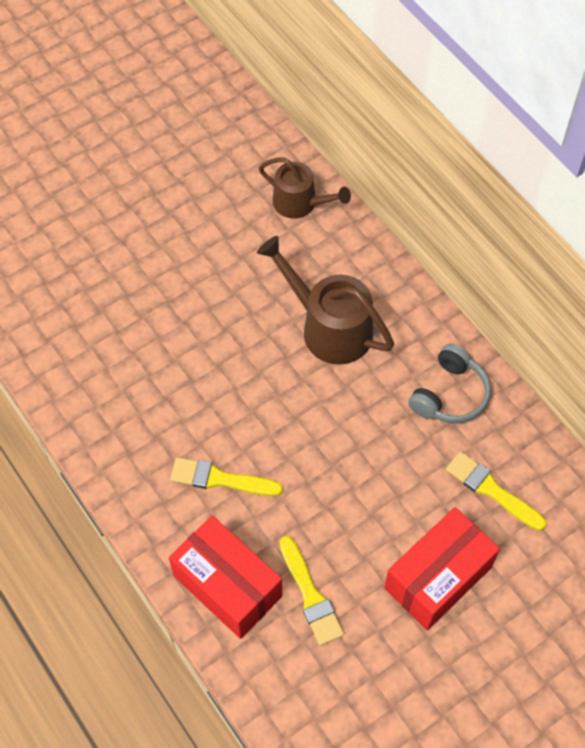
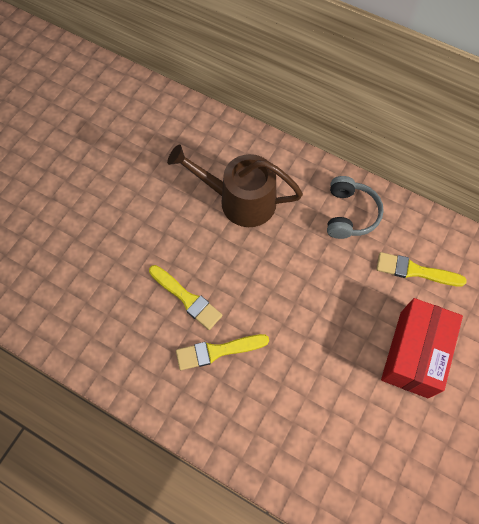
camera: 25 degrees left, 5 degrees up
red box [169,515,282,639] -> none
brown watering can [259,157,351,219] -> none
yellow brush [280,536,344,646] -> yellow brush moved to [149,265,223,330]

